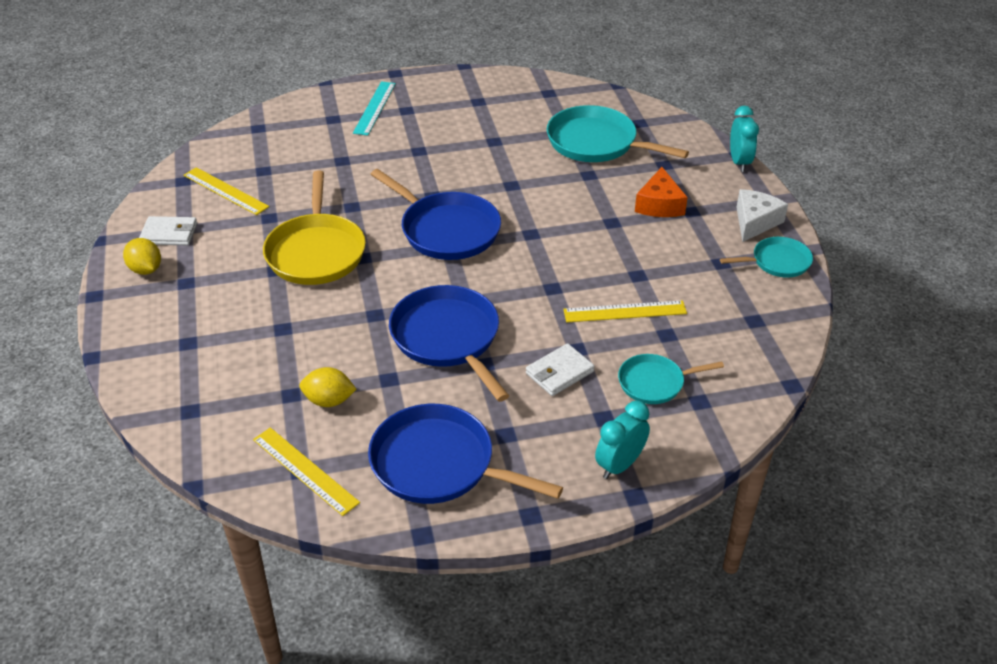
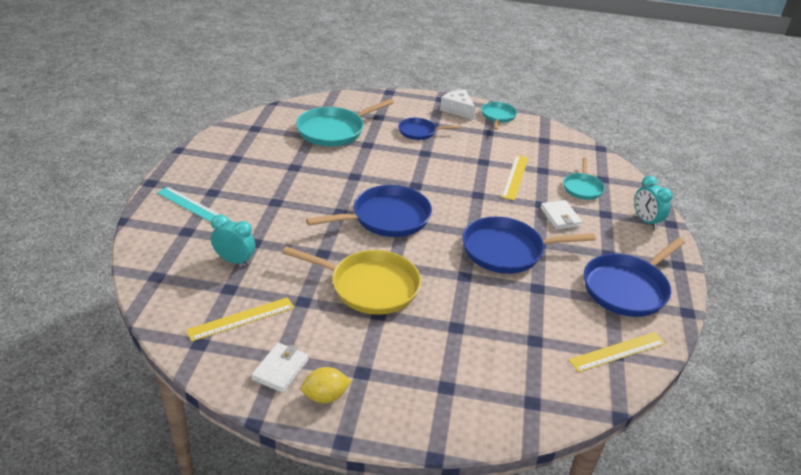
camera: 70 degrees left, 5 degrees down
yellow lemon [299,367,357,407] -> none
orange cheese [635,167,688,217] -> blue pan [398,118,460,140]
turquoise clock [730,106,759,172] -> turquoise clock moved to [211,214,255,266]

